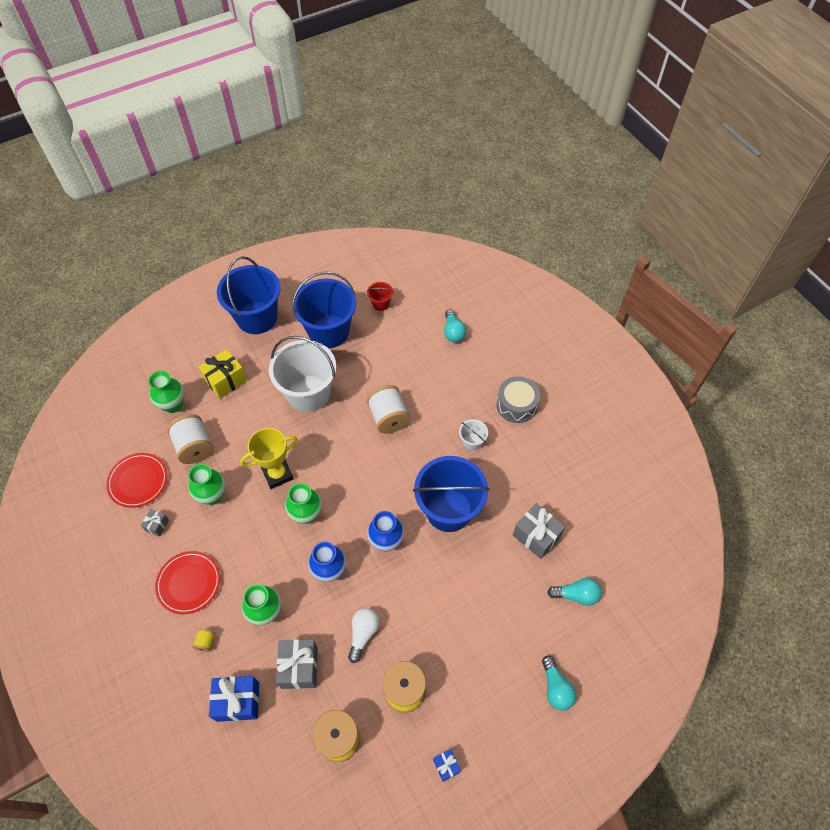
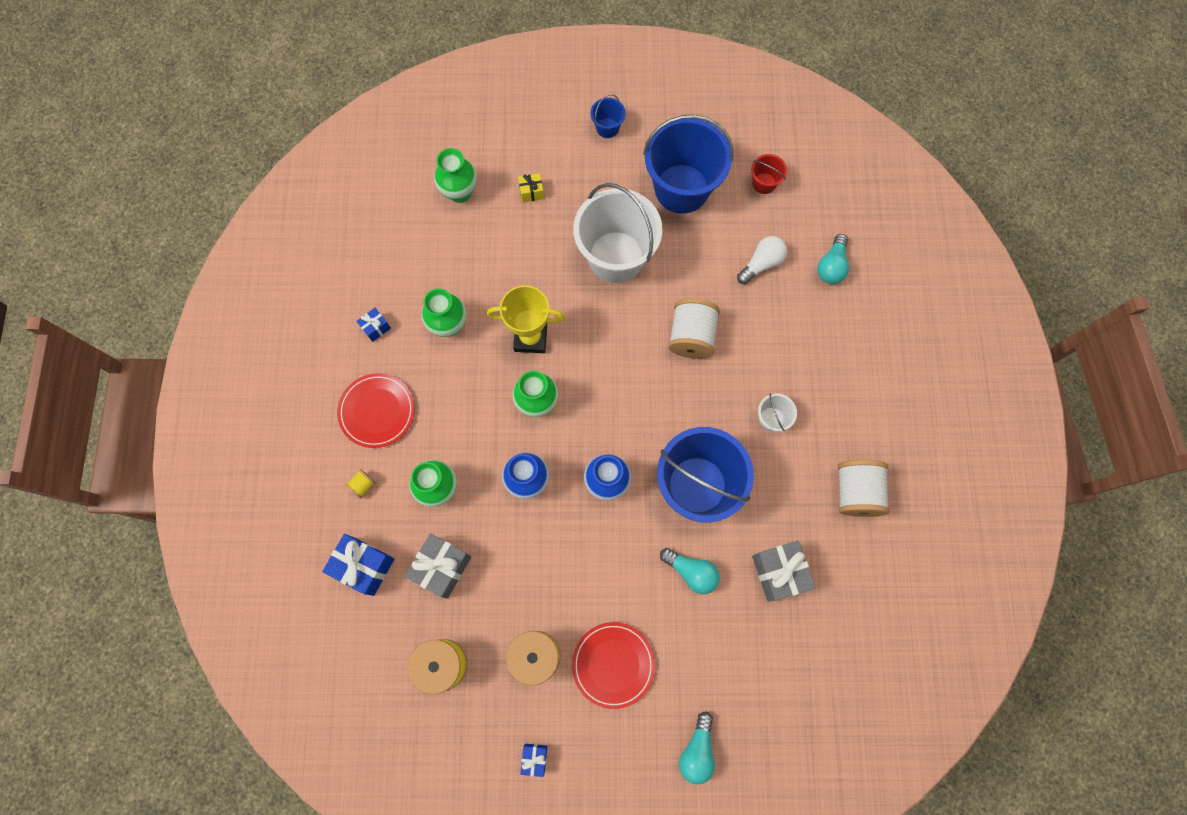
camera: 30 degrees right, 15 degrees up
red plate [106,453,168,508] -> red plate moved to [572,622,655,709]
grey gift [141,509,169,537] -> blue gift [356,308,391,342]
white spool [167,414,213,464] -> white spool moved to [838,460,890,517]
yellow gift [199,349,247,399] -> yellow gift [518,173,544,202], size x0.52
blue bucket [217,256,281,334] -> blue bucket [590,94,626,138], size x0.43
white light bulb [348,608,379,663] -> white light bulb moved to [737,236,787,284]
grey drum [496,376,540,423] -> none
turquoise light bulb [547,578,602,606] -> turquoise light bulb moved to [660,548,720,594]

